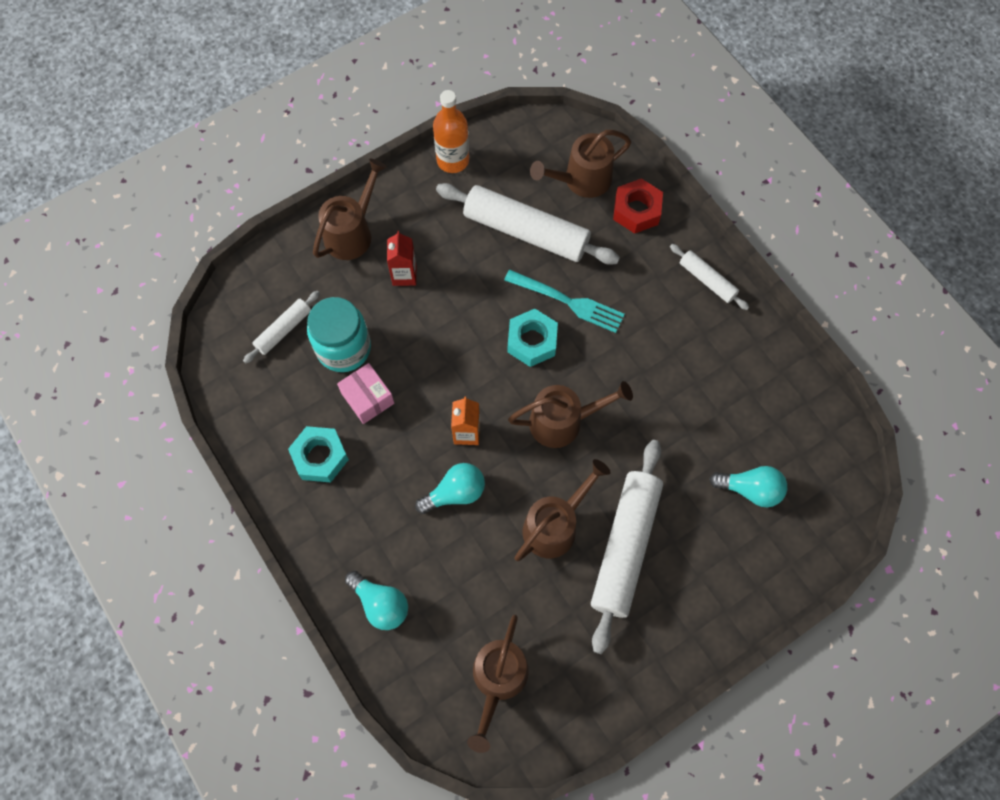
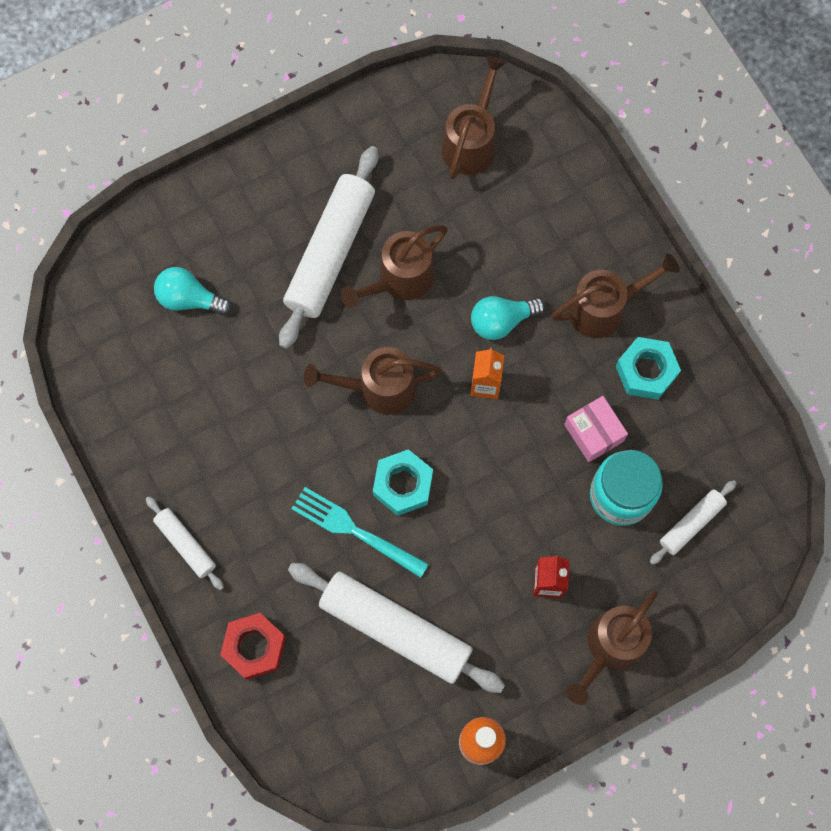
camera: 175 degrees left, 5 degrees up
turquoise light bulb [345,570,408,630] -> none
brown watering can [530,130,631,198] -> brown watering can moved to [551,253,680,338]

